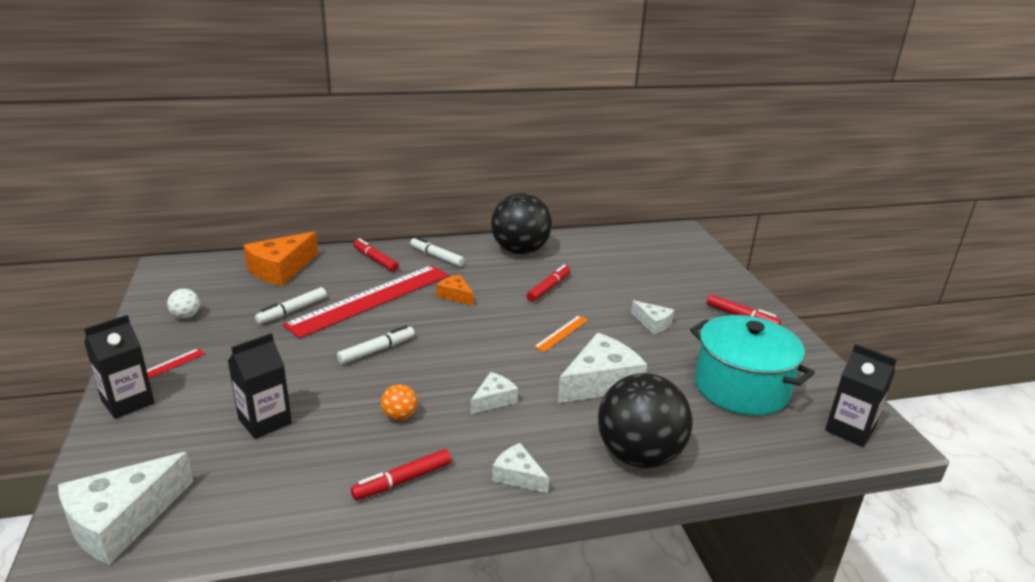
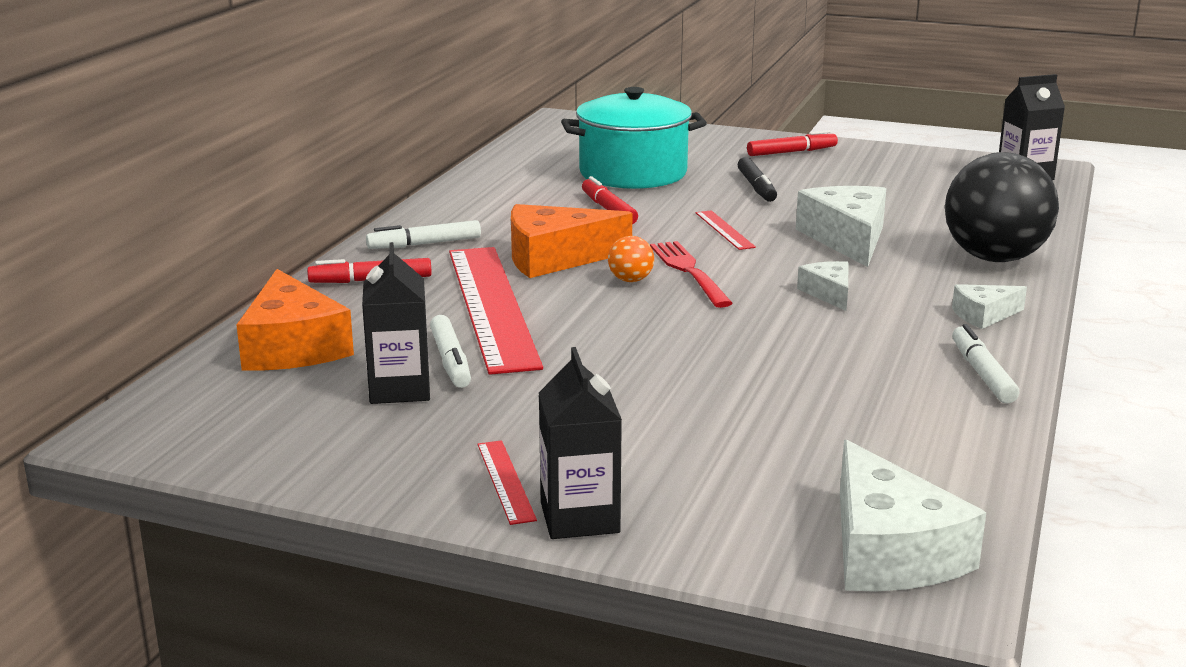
camera: 55 degrees left, 5 degrees down
white ball [167,289,200,319] -> none
black carton [228,333,292,439] -> black carton moved to [362,242,430,404]
white marker [337,325,415,364] -> white marker moved to [952,324,1019,403]
red marker [351,449,451,500] -> none
orange ball [381,384,417,421] -> orange ball moved to [608,236,654,282]
orange cheese [436,274,474,306] -> orange cheese [511,204,632,278], size x1.87
black ball [491,193,552,254] -> none
orange ruler [534,315,588,352] -> red ruler [696,210,756,250]
white cheese [631,300,674,334] -> black marker [738,157,777,202]
turquoise pot [690,315,815,416] -> turquoise pot moved to [561,87,707,189]
none -> red fork [650,241,733,308]

